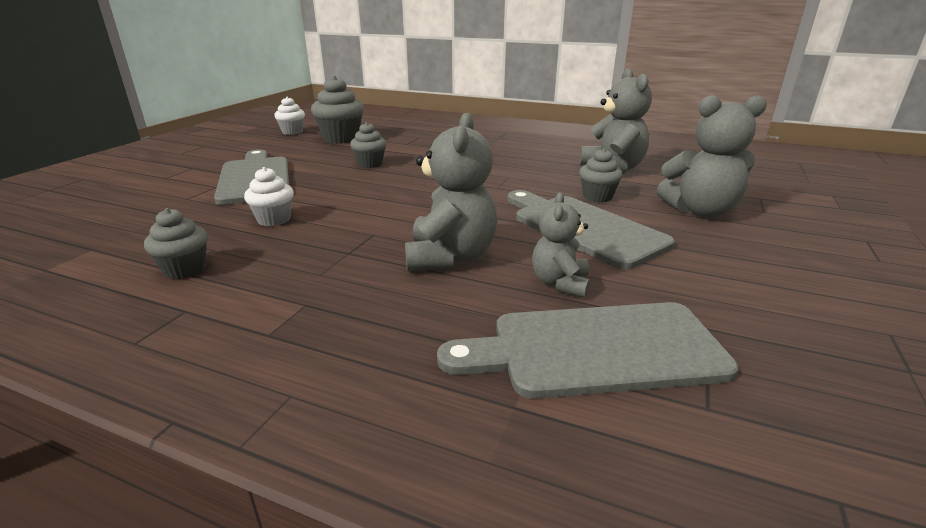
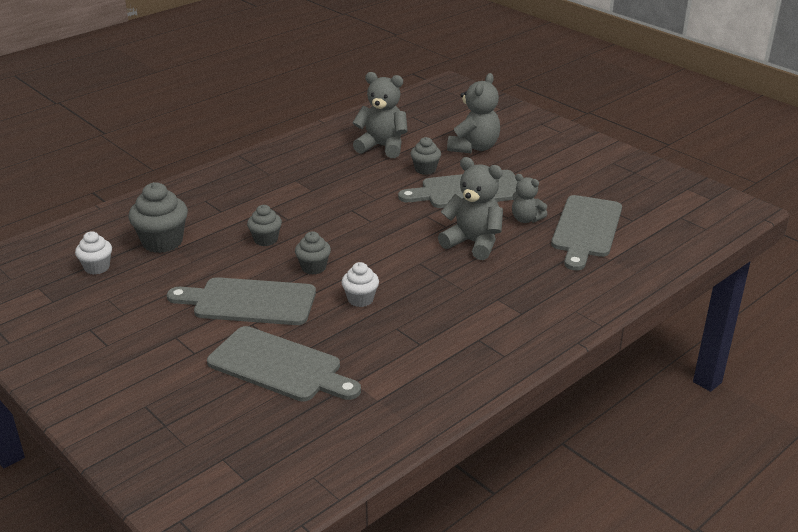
camera: 65 degrees left, 5 degrees up
grey cupcake [144,208,208,279] -> grey cupcake moved to [295,231,331,275]
none -> grey cutting board [207,326,361,402]

